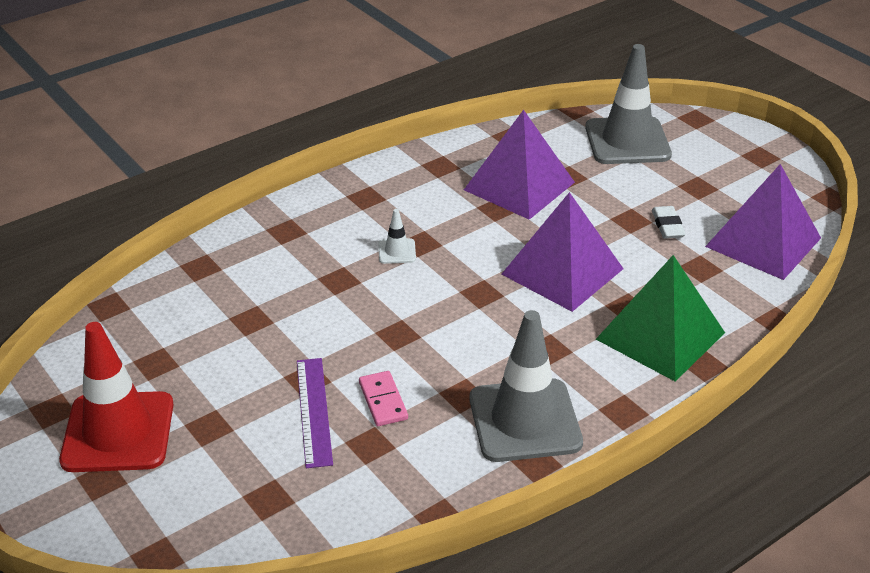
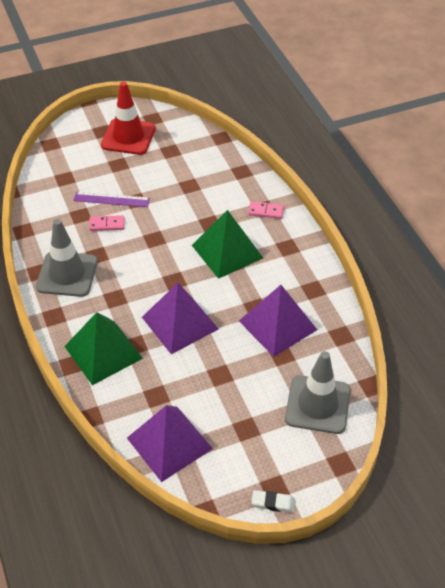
camera: 105 degrees right, 10 degrees up
white traffic cone [378,209,416,264] -> green pyramid [192,210,263,279]
white eraser [652,206,686,239] -> white eraser moved to [251,490,296,513]
none -> pink domino [248,201,284,219]

